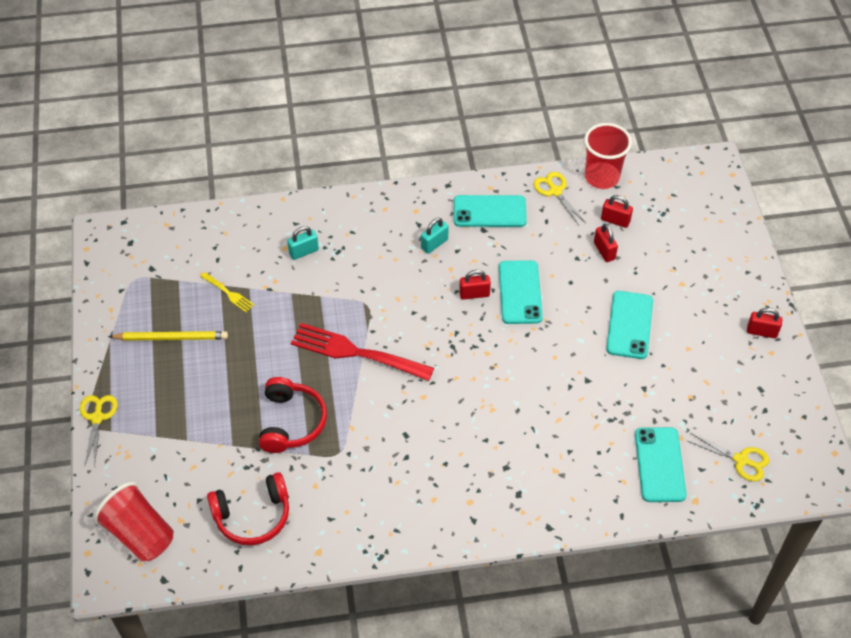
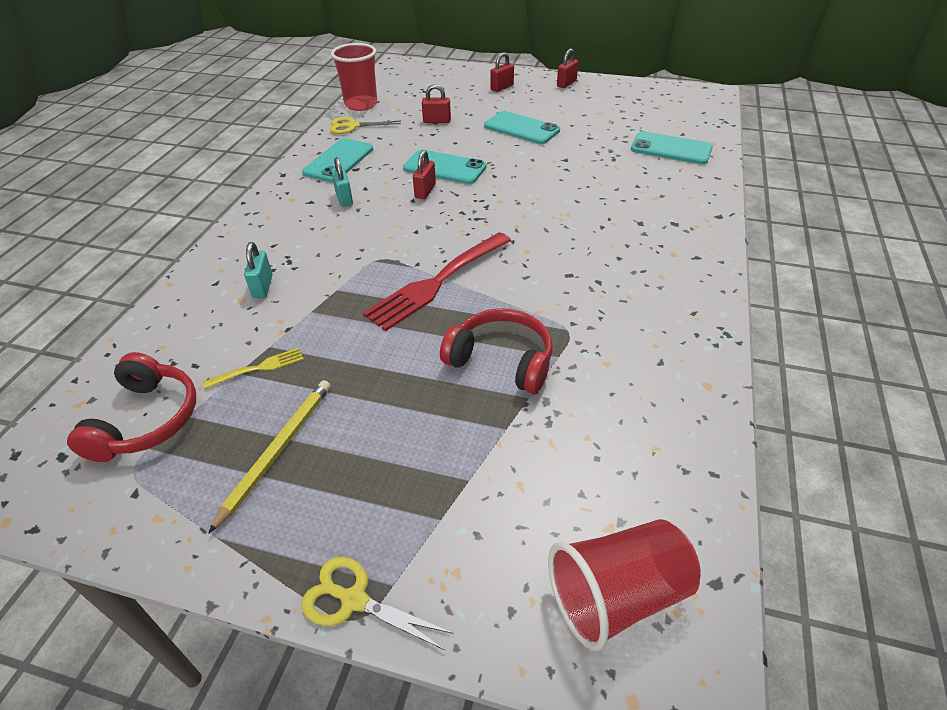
camera: 65 degrees left, 10 degrees down
red headphones [207,472,289,545] -> red headphones moved to [67,352,196,462]
red padlock [601,195,633,228] -> red padlock moved to [490,52,514,92]
yellow scissors [686,433,769,481] -> none

